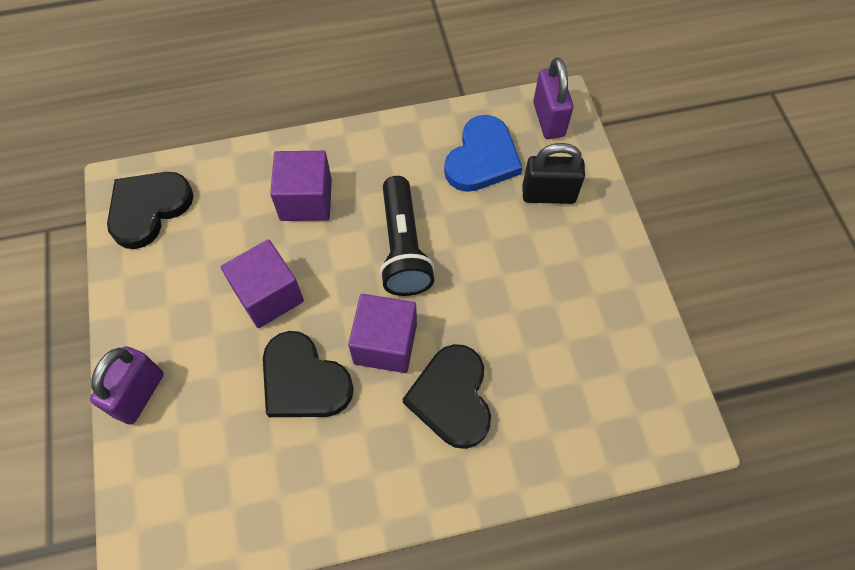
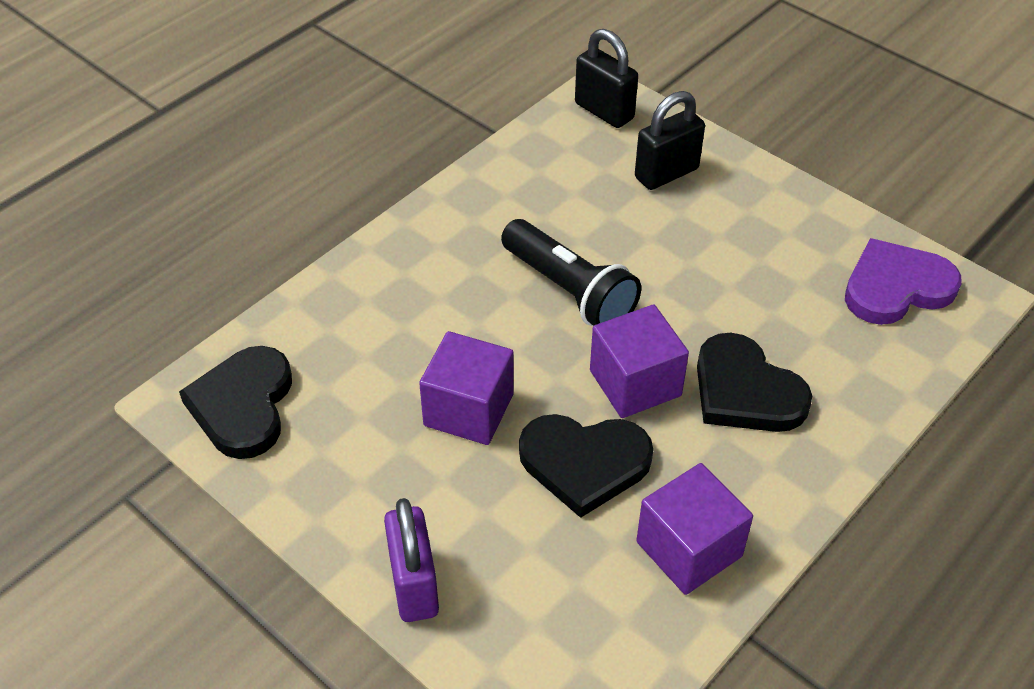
camera: 35 degrees left, 15 degrees down
purple cube [270,151,332,221] -> purple cube moved to [636,463,753,595]
blue heart [444,115,523,192] -> none
purple padlock [533,57,573,139] -> black padlock [575,29,638,128]
none -> purple heart [845,238,961,325]

